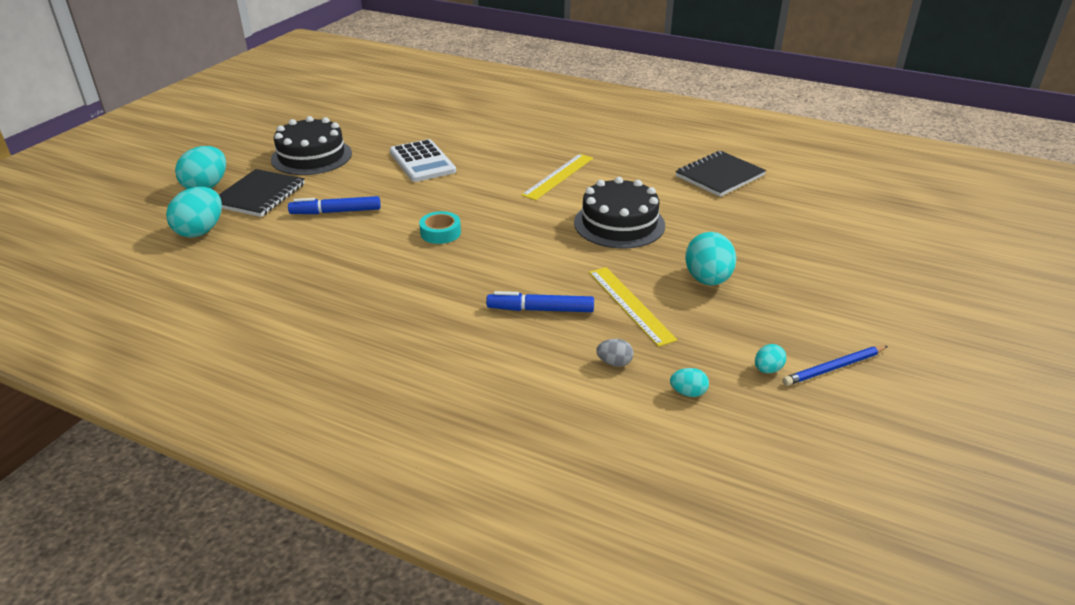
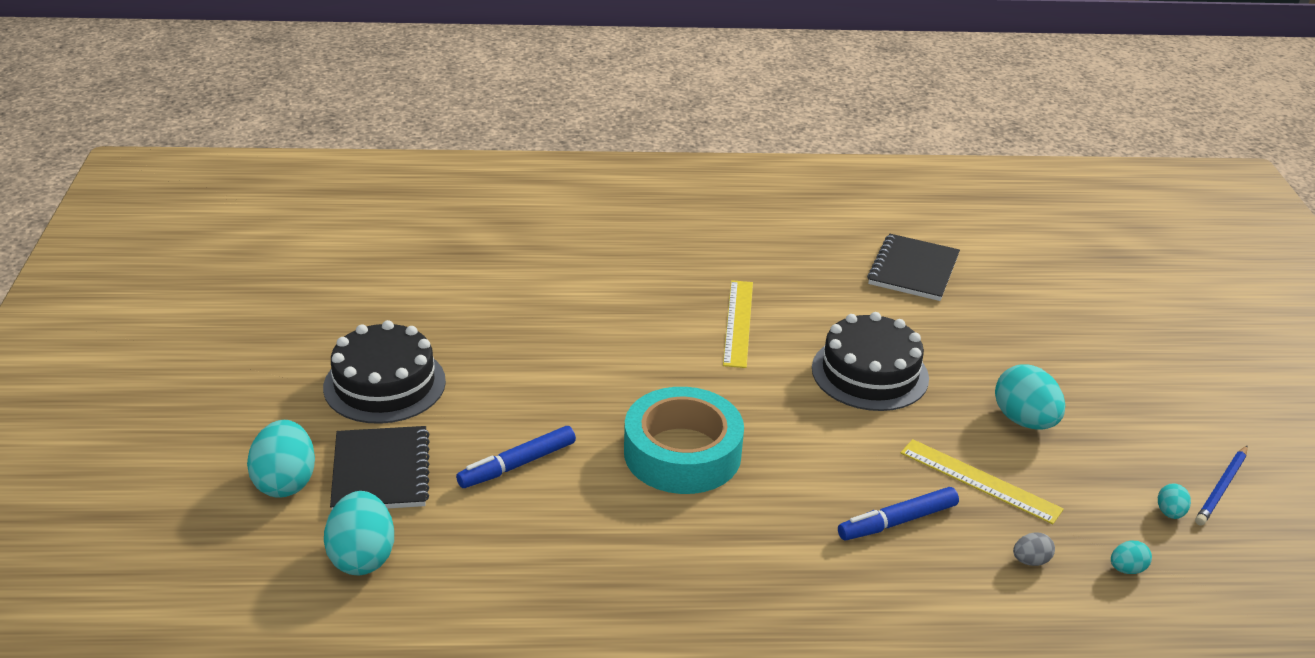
camera: 30 degrees left, 0 degrees up
white calculator [390,139,456,182] -> none
turquoise tape [419,211,461,244] -> turquoise tape [624,387,744,494], size x2.12

